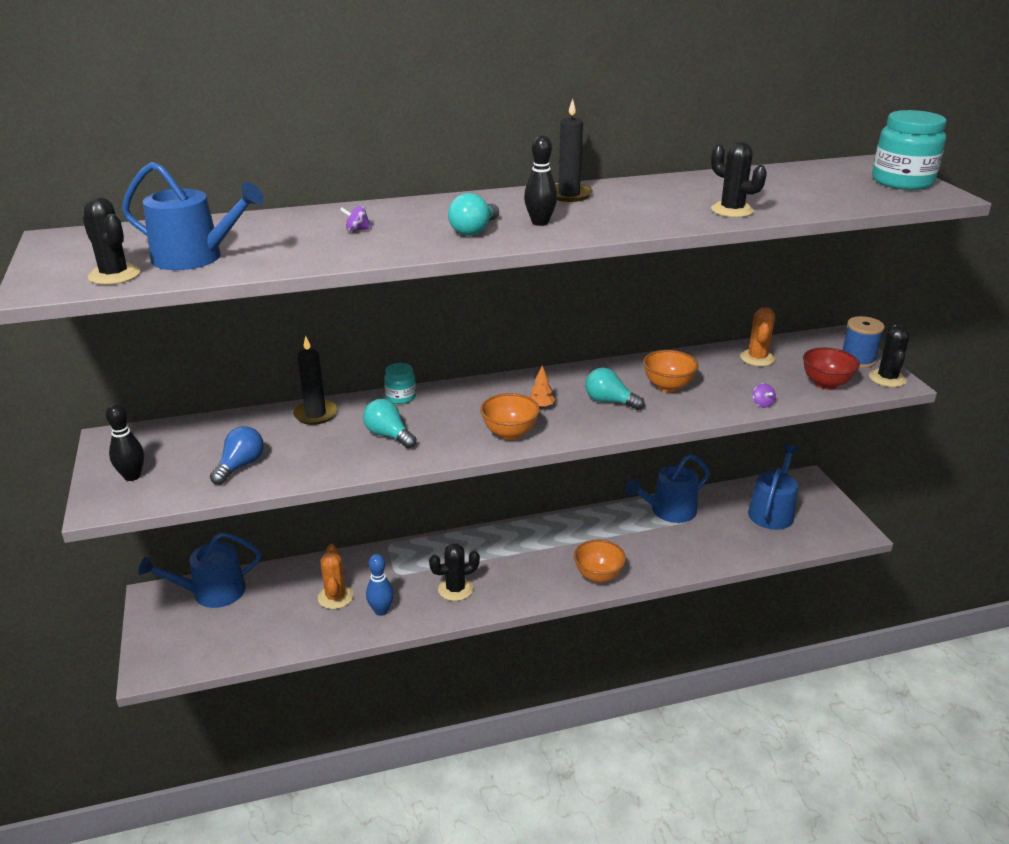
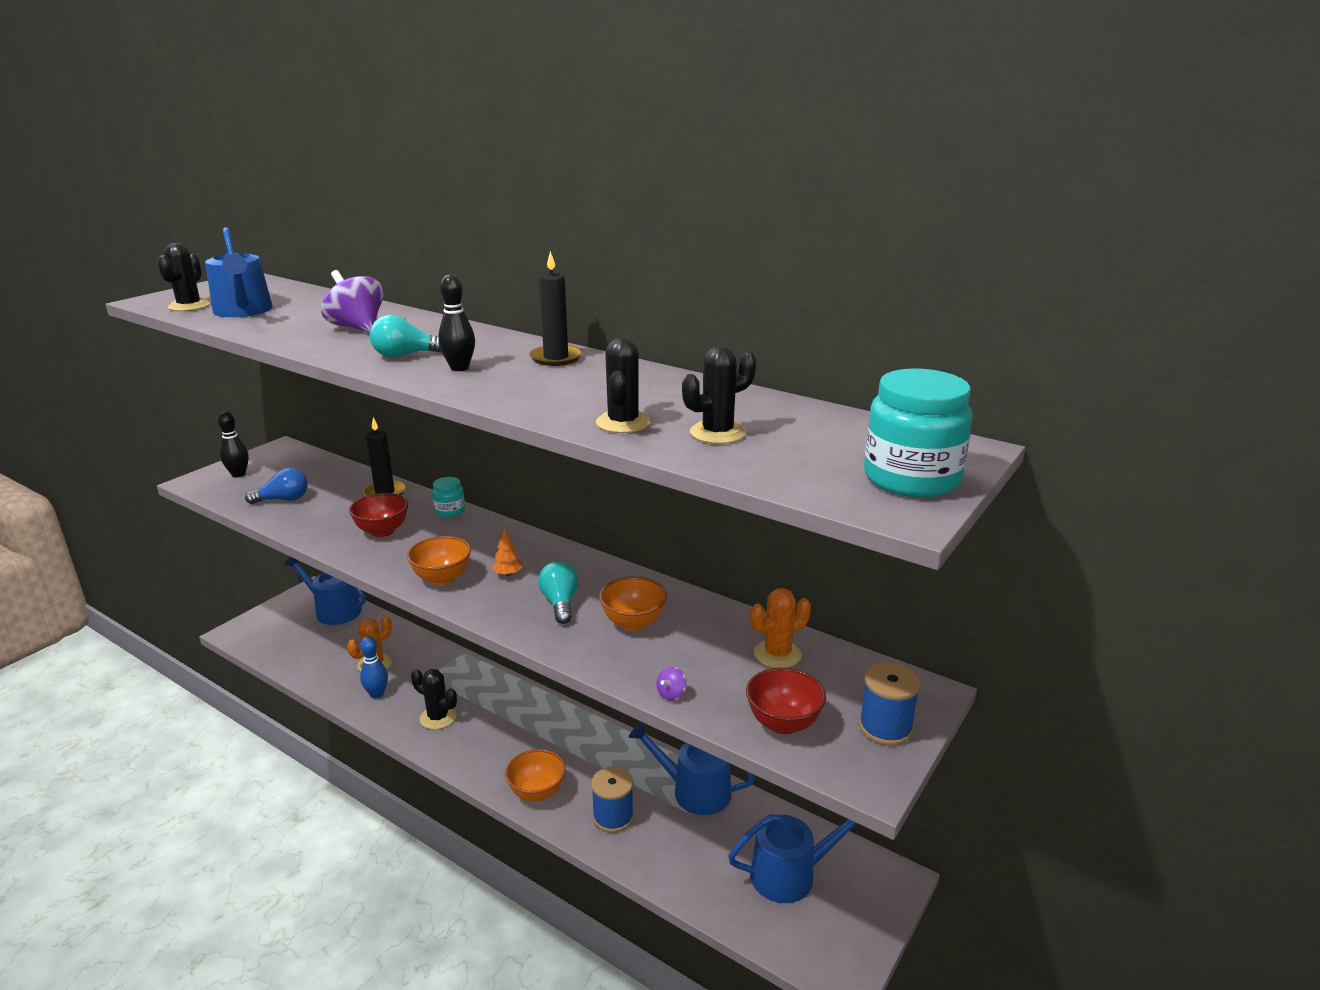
camera: 50 degrees right, 5 degrees down
purple spinning top [340,205,371,232] -> purple spinning top [321,270,384,332], size x2.35
turquoise light bulb [363,399,417,449] -> red bowl [349,493,408,537]
black cactus [869,323,910,387] -> black cactus moved to [682,346,756,444]
none -> blue spool [591,767,634,833]

